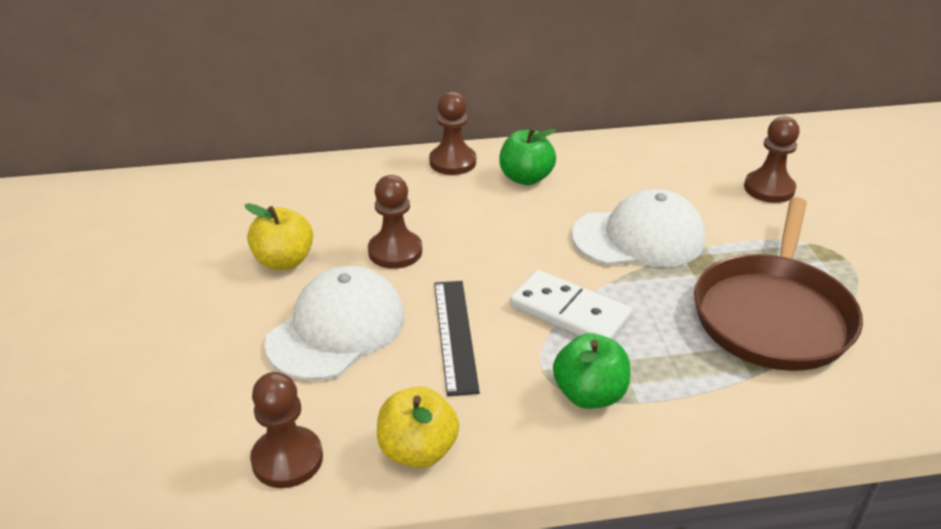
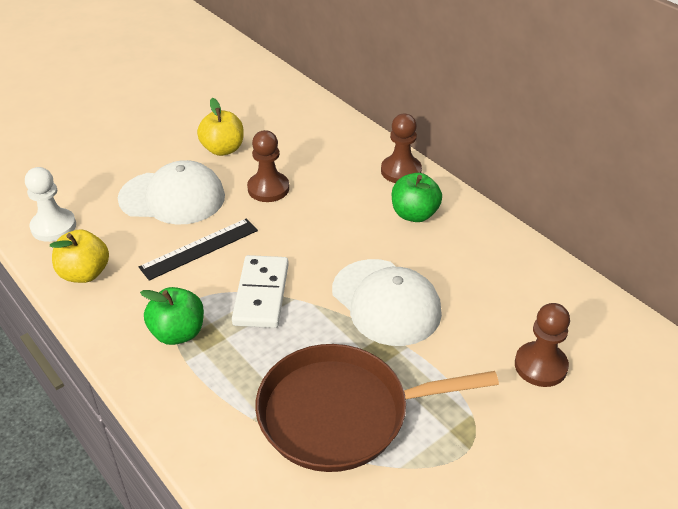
camera: 60 degrees right, 5 degrees up
brown pawn [250,372,323,488] -> white pawn [25,167,76,242]

